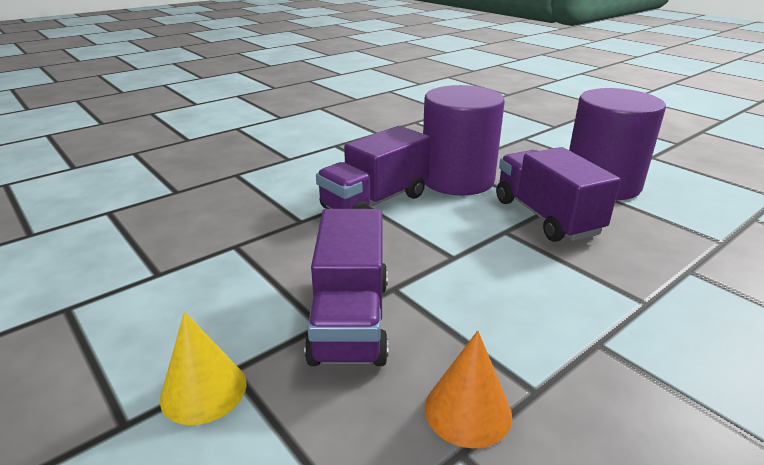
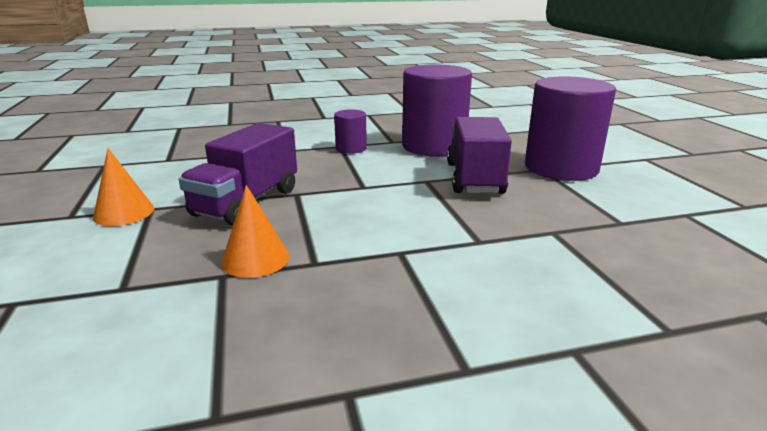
camera: 25 degrees right, 5 degrees down
yellow cone [160,312,247,425] -> orange cone [93,148,155,226]
purple truck [316,126,431,209] -> purple cylinder [334,110,367,154]

